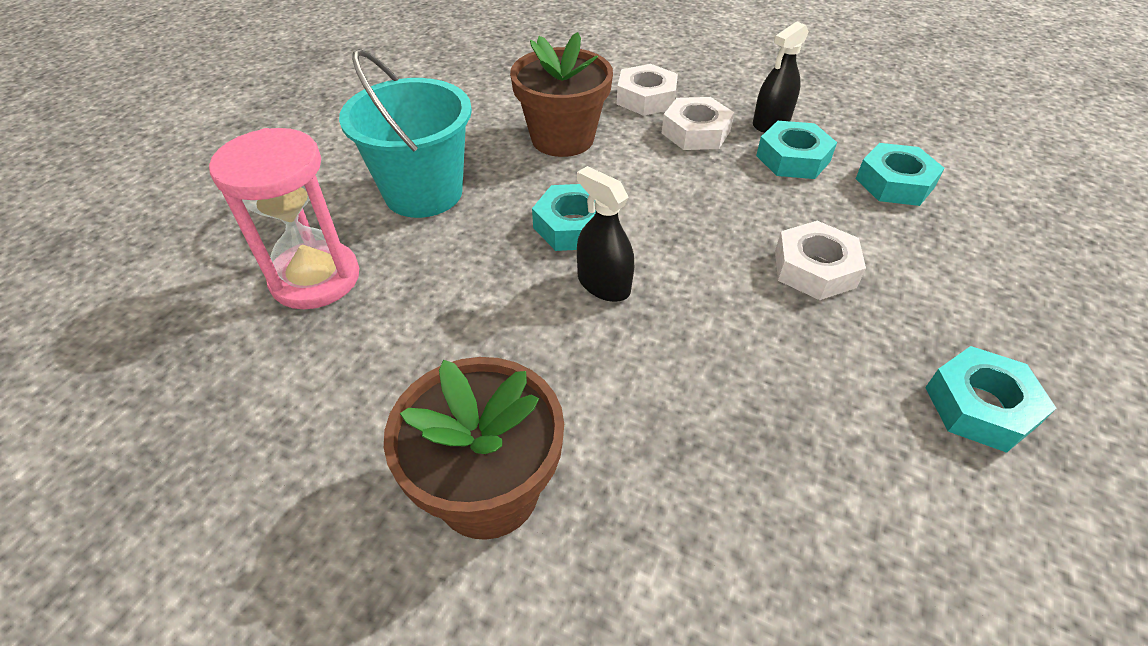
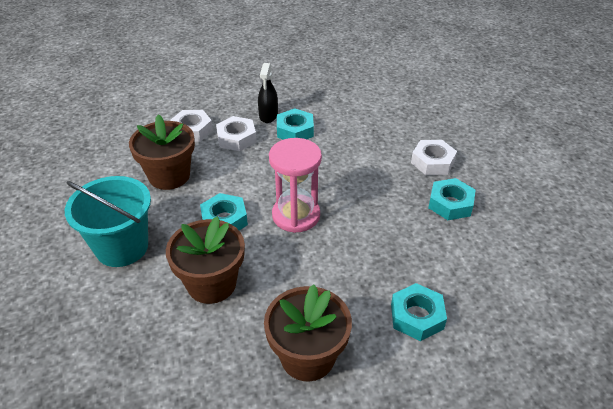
camera: 40 degrees left, 5 degrees down
pink hourglass [209,128,359,309] -> pink hourglass moved to [269,138,322,233]
black spray bottle [577,166,634,302] -> none
white nut [775,221,866,300] -> white nut moved to [411,140,457,175]
turquoise nut [856,143,945,206] -> turquoise nut moved to [391,283,447,341]
none -> brown flower pot [166,216,245,304]

